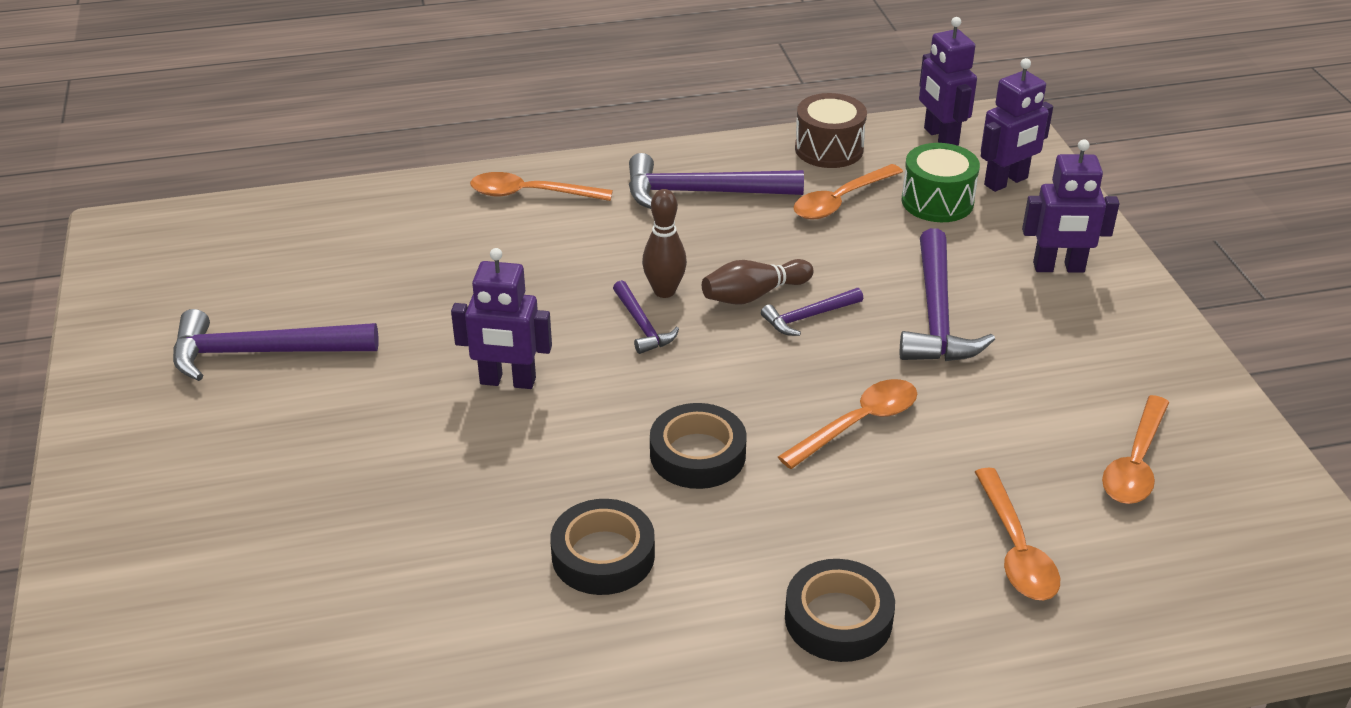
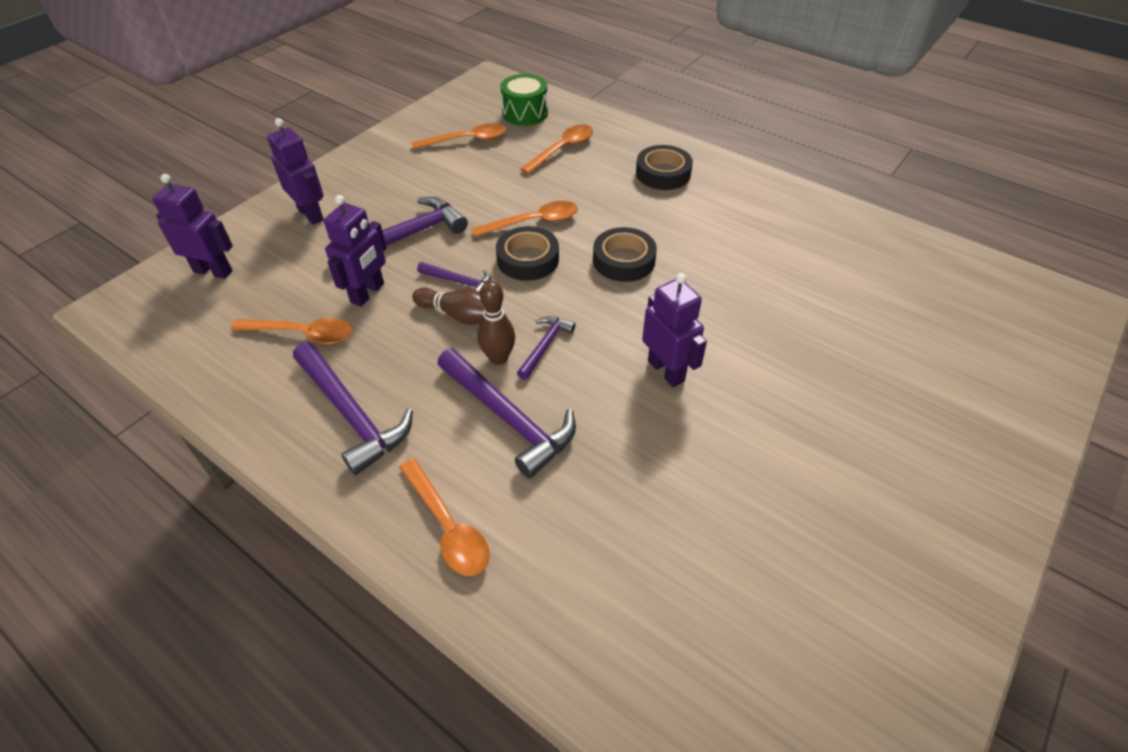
camera: 130 degrees left, 10 degrees up
purple hammer [173,309,378,381] -> purple hammer moved to [437,348,576,479]
black tape [550,499,655,595] -> black tape moved to [496,226,559,281]
orange spoon [778,379,917,469] -> orange spoon turned 150 degrees clockwise [472,201,578,237]
brown drum [795,93,867,168] -> none
green drum [902,143,980,222] -> green drum moved to [500,74,548,126]
purple robot [919,17,977,146] -> purple robot moved to [324,195,387,307]

